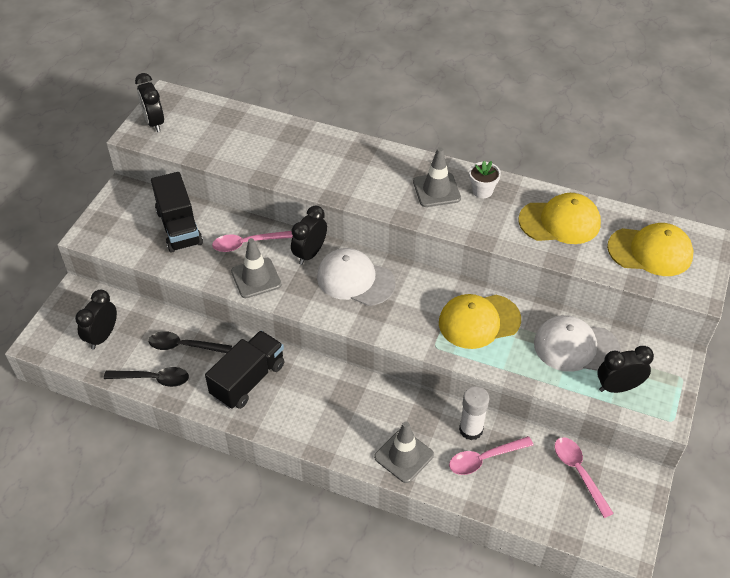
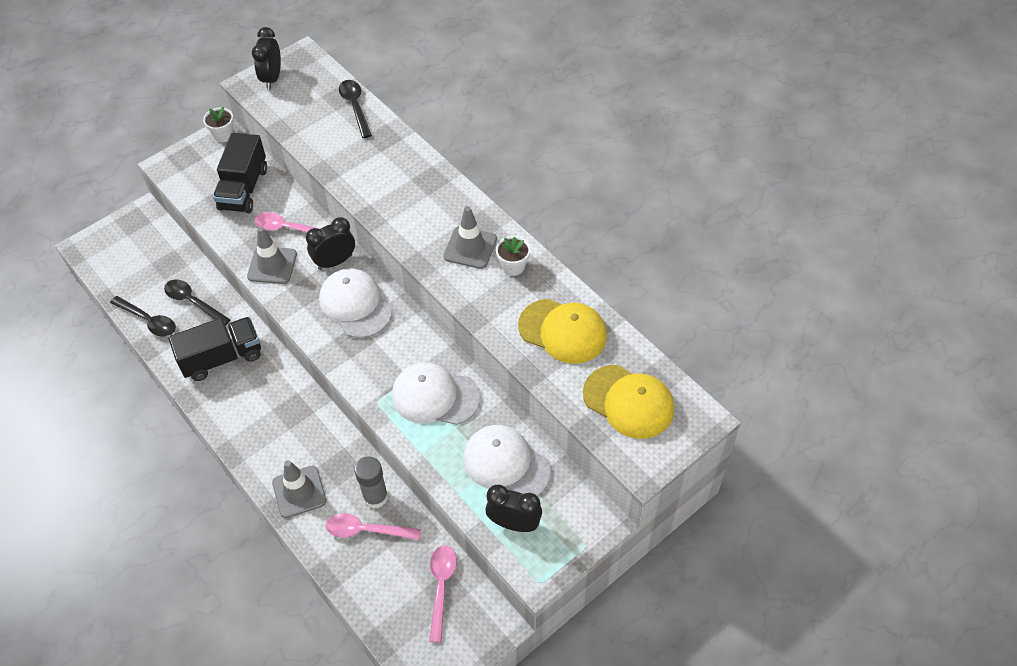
camera: 30 degrees right, 5 degrees up
black clock [75,290,117,349] -> none
yellow cap [439,294,521,349] -> white cap [392,363,481,425]
white glue stick [459,386,489,440] -> grey glue stick [354,456,388,508]
none -> white flower pot [203,107,234,142]
none -> black spoon [339,80,372,138]

